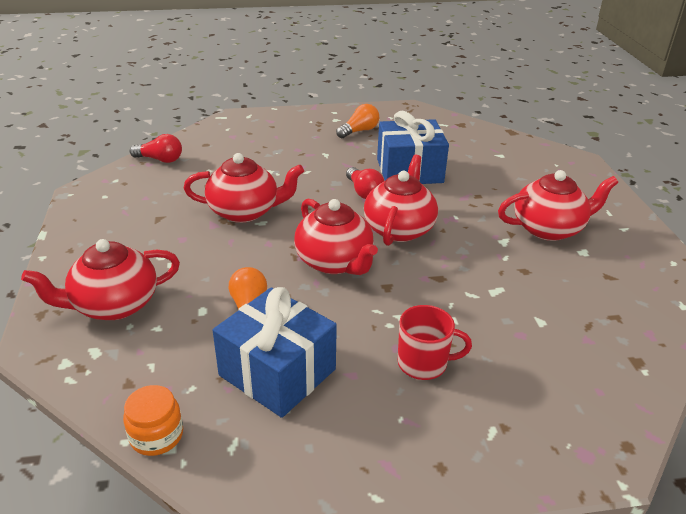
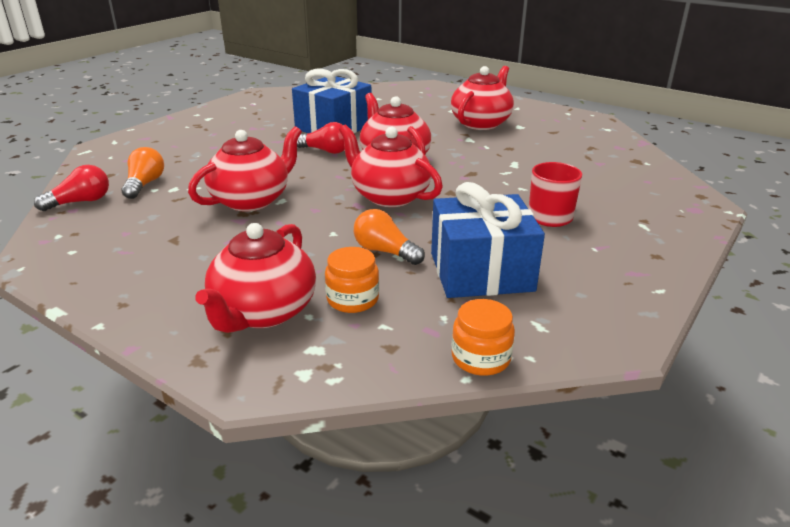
camera: 45 degrees left, 5 degrees down
red teapot [294,199,378,275] -> red teapot turned 150 degrees counterclockwise [339,125,443,207]
orange light bulb [336,104,379,138] -> orange light bulb moved to [122,147,164,199]
none -> orange jar [325,247,379,313]

